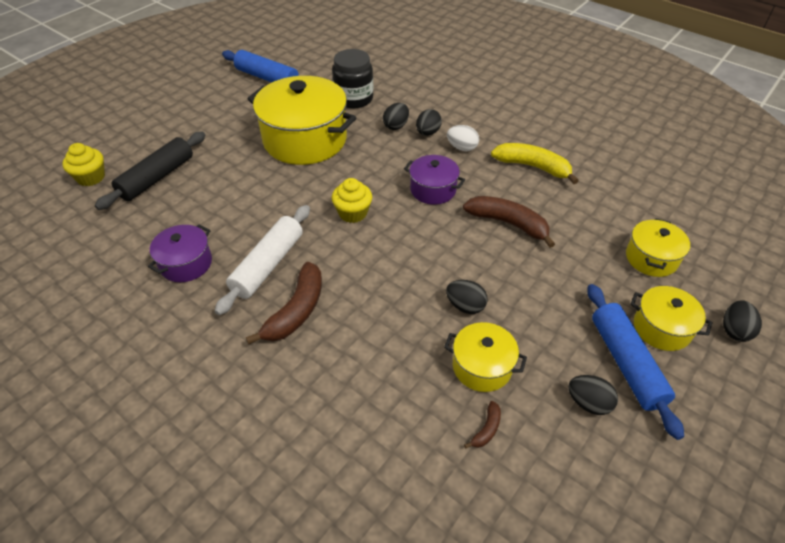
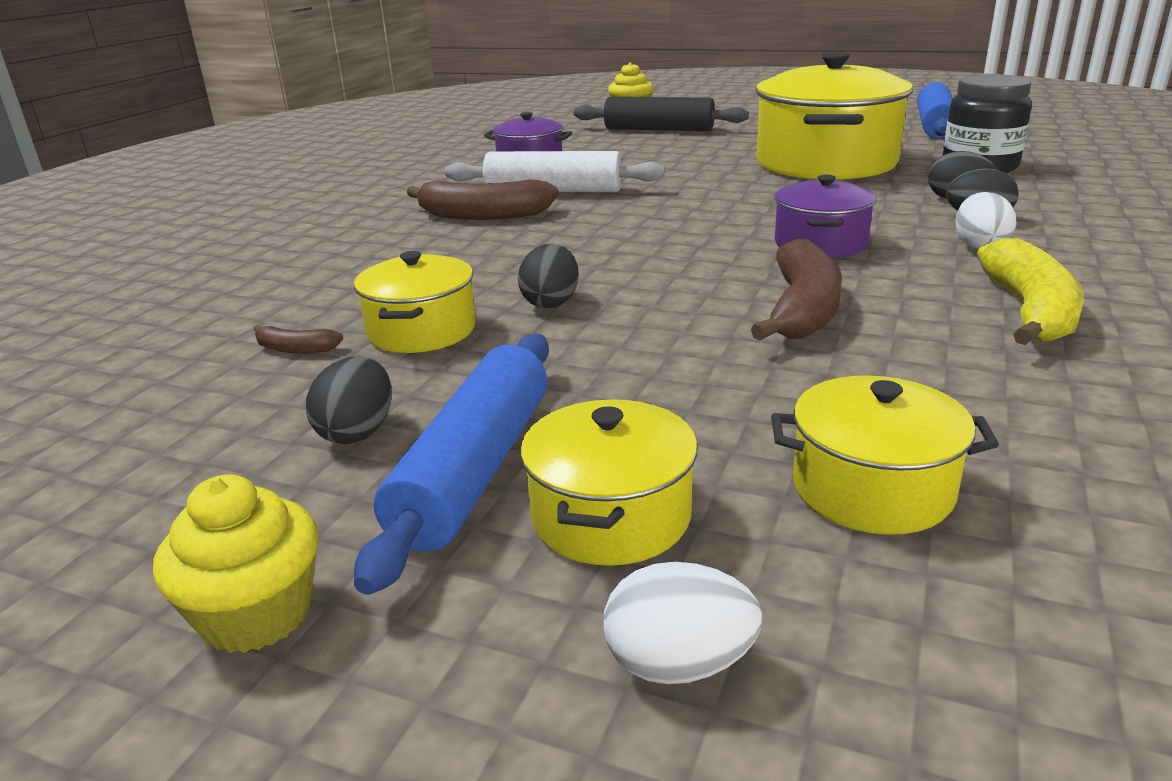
camera: 75 degrees right, 20 degrees down
yellow cupcake [332,178,372,223] -> yellow cupcake moved to [153,475,319,653]
blue rolling pin [587,284,684,440] -> blue rolling pin turned 45 degrees counterclockwise [354,334,549,595]
black egg [723,300,762,342] -> white egg [603,562,762,684]

